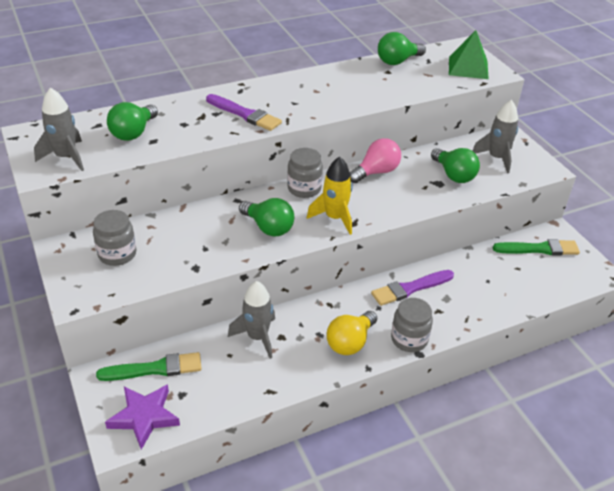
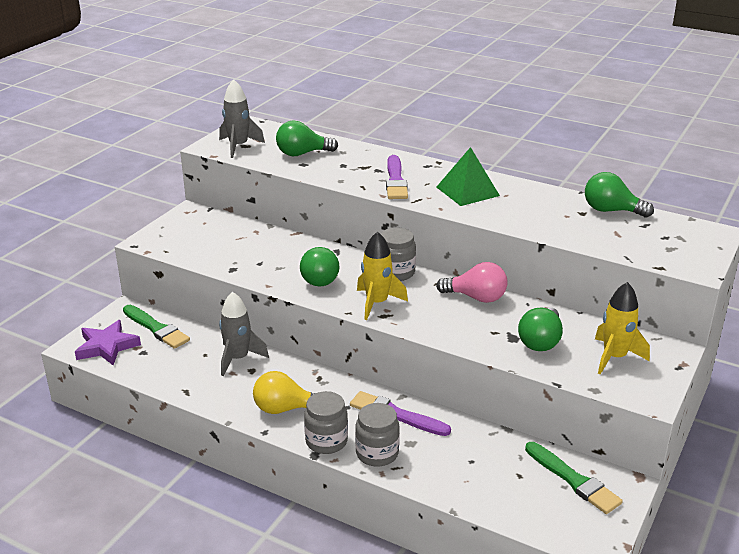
camera: 55 degrees right, 10 degrees down
grey jar [93,210,136,266] -> grey jar moved to [355,403,400,467]
green pyramid [449,30,489,79] -> green pyramid moved to [436,147,500,206]
grey rocket [473,100,518,174] -> yellow rocket [595,282,650,375]

